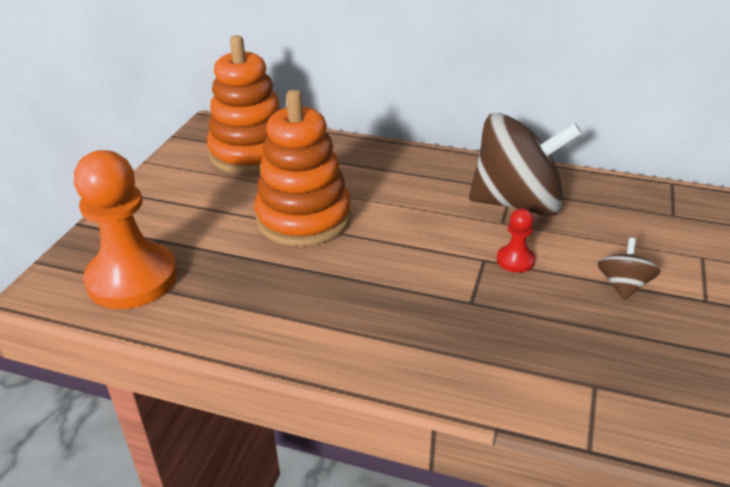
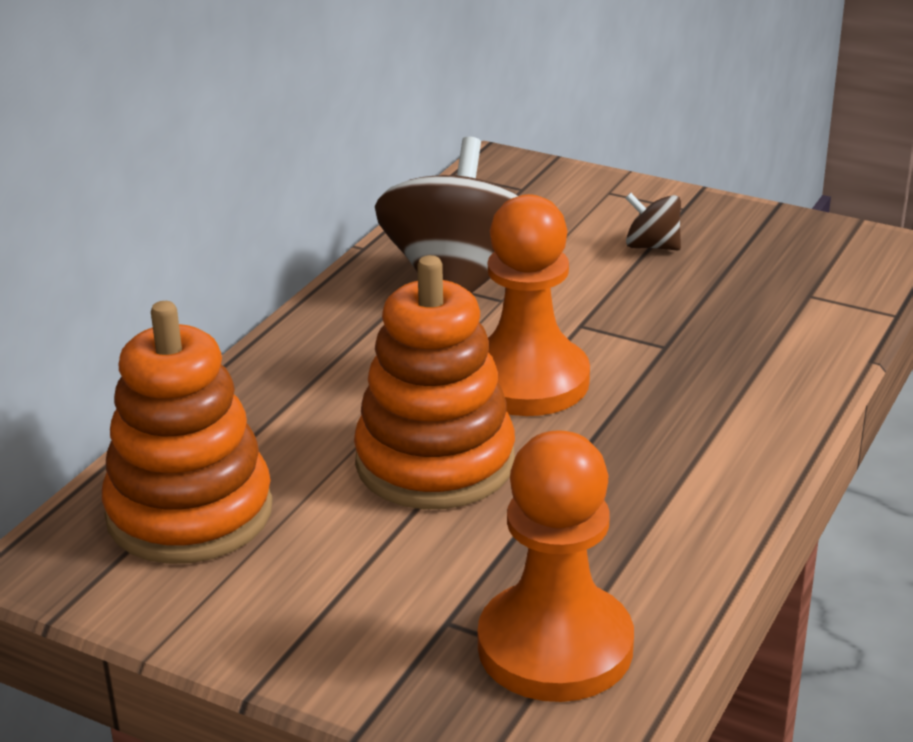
camera: 80 degrees left, 5 degrees down
red pawn [497,208,535,273] -> none
none -> orange pawn [488,194,590,416]

